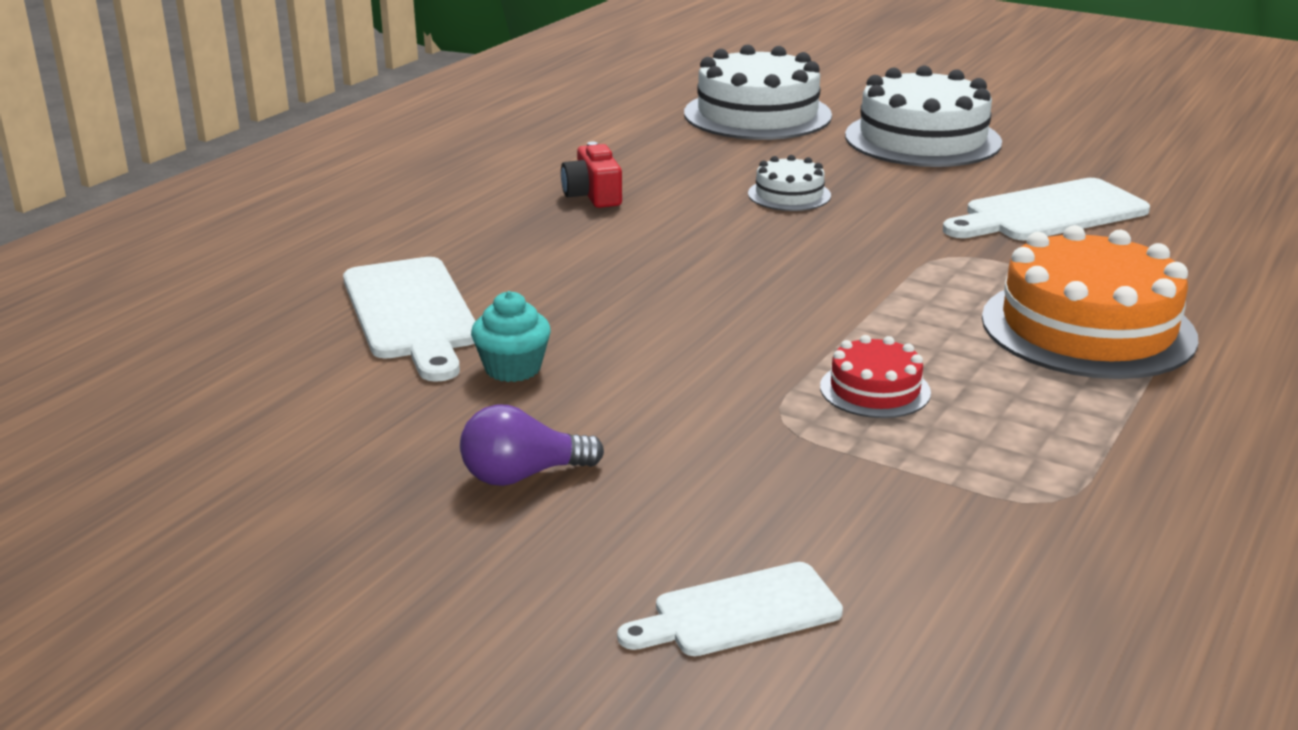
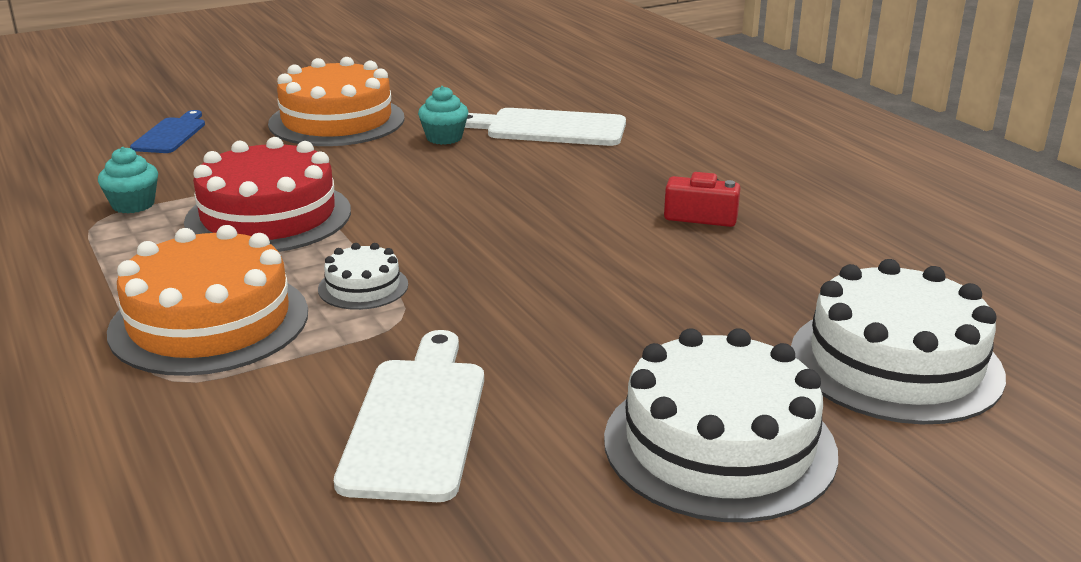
camera: 120 degrees right, 0 degrees up
purple light bulb [460,404,604,486] -> orange cake [268,57,405,146]
white cutting board [617,562,843,656] -> blue cutting board [130,110,205,153]
white cake [748,155,831,211] -> white cake moved to [318,243,408,310]
red cake [820,335,931,418] -> red cake [184,137,351,252], size x2.05
none -> turquoise cupcake [98,147,158,213]

